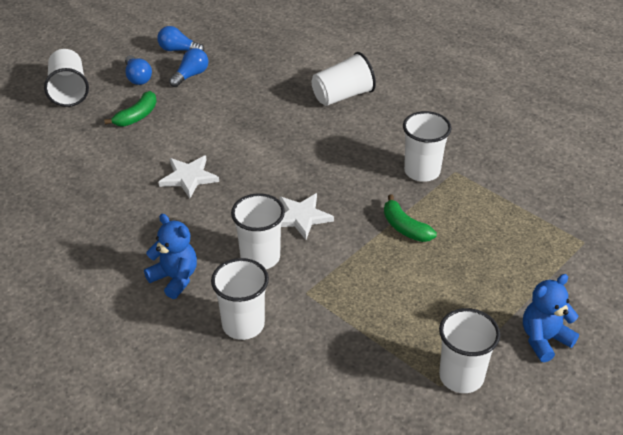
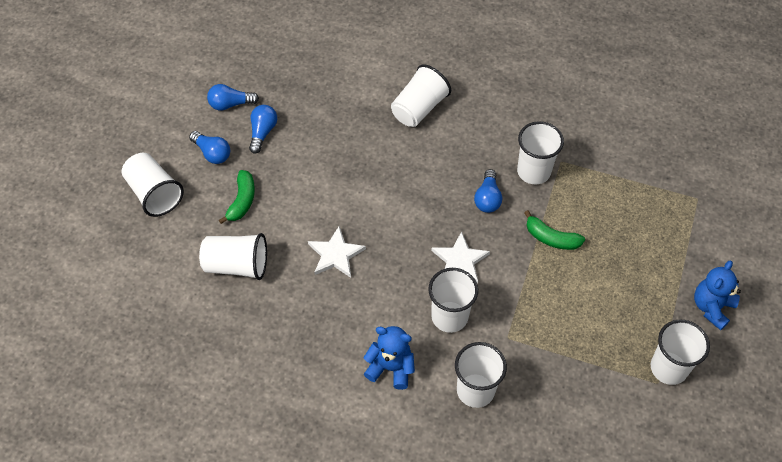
camera: 25 degrees left, 15 degrees up
none -> white cup [199,233,267,280]
none -> blue light bulb [474,169,502,213]

